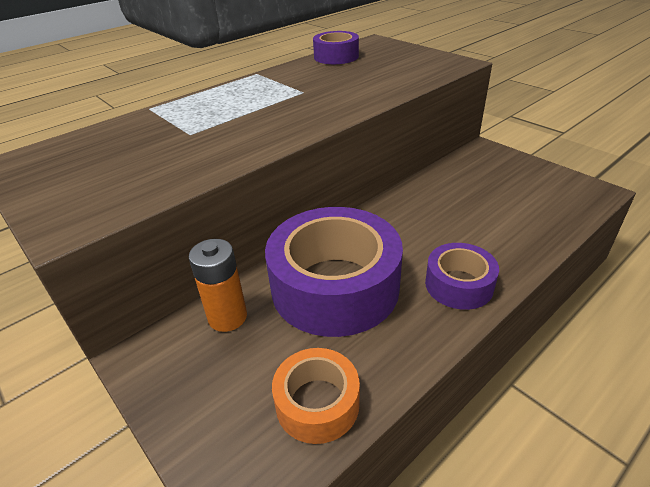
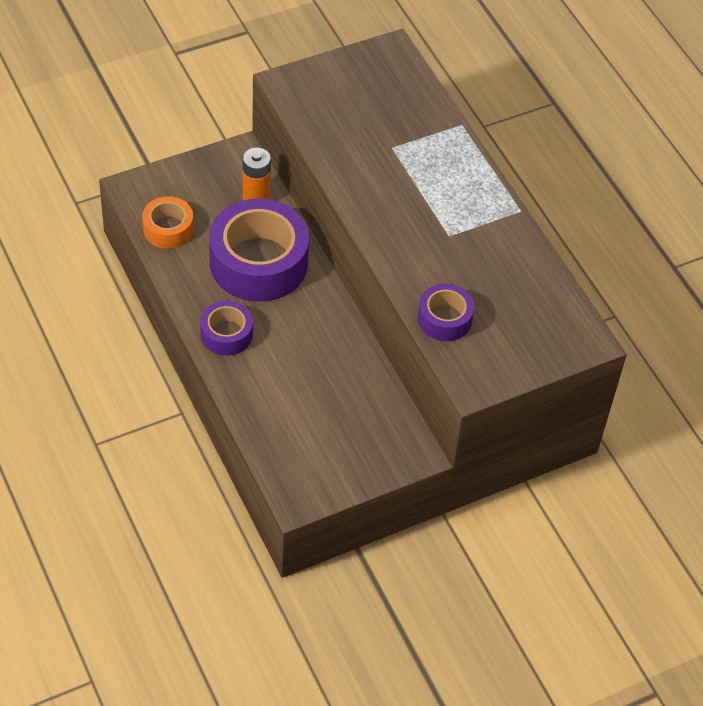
camera: 100 degrees right, 15 degrees up
purple tape [313,31,359,64] -> purple tape moved to [417,284,474,341]

